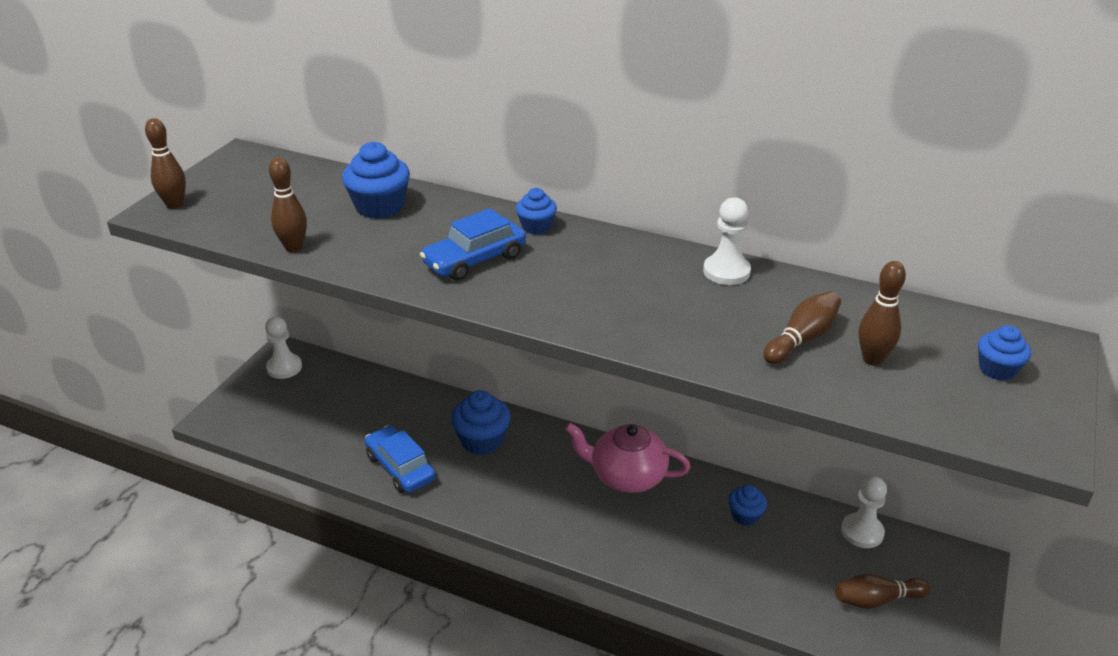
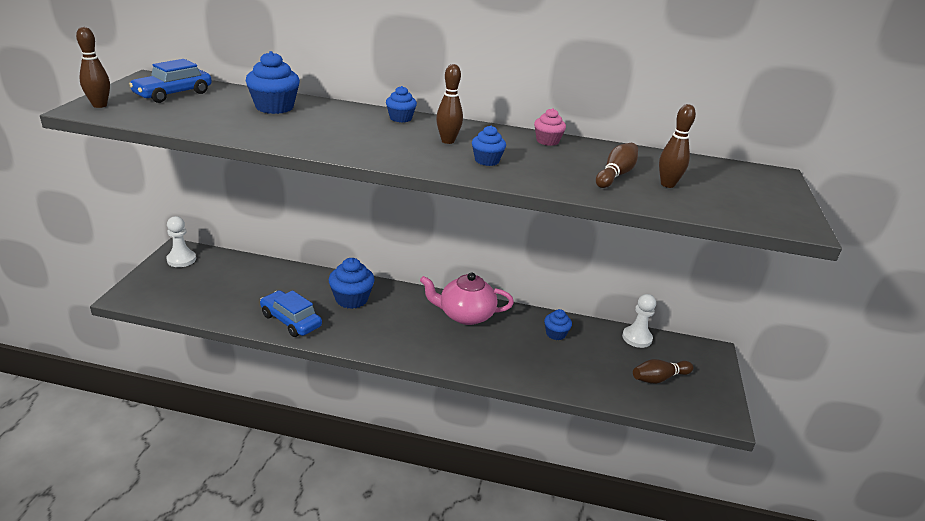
camera: 15 degrees left, 5 degrees down
brown bowling pin [269,157,307,252] -> brown bowling pin moved to [436,64,463,144]
blue car [420,208,526,281] -> blue car moved to [129,59,212,103]
white pawn [703,197,751,285] -> pink cupcake [534,108,566,146]
blue cupcake [978,325,1031,381] -> blue cupcake moved to [472,125,506,166]

